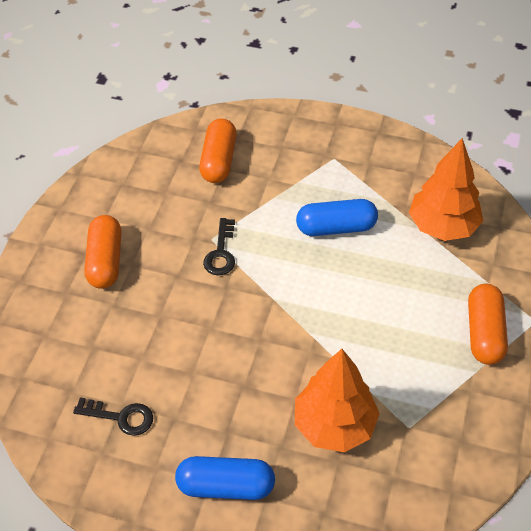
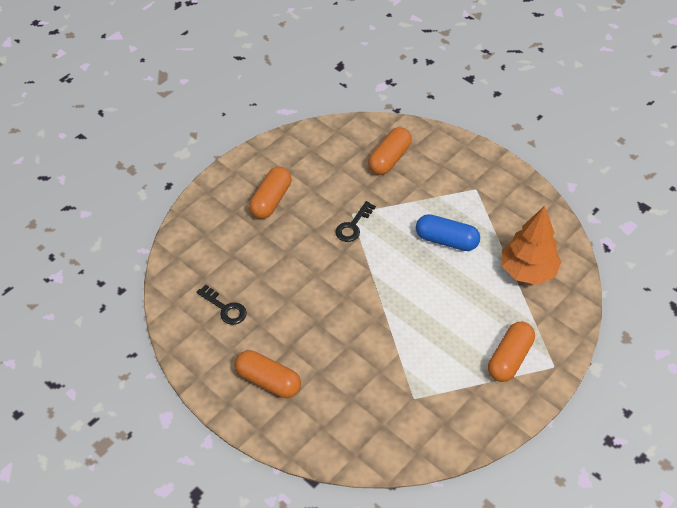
camera: 25 degrees right, 0 degrees up
blue capsule [175,456,275,500] -> orange capsule [235,350,301,398]
orange tree [295,349,380,452] -> none

